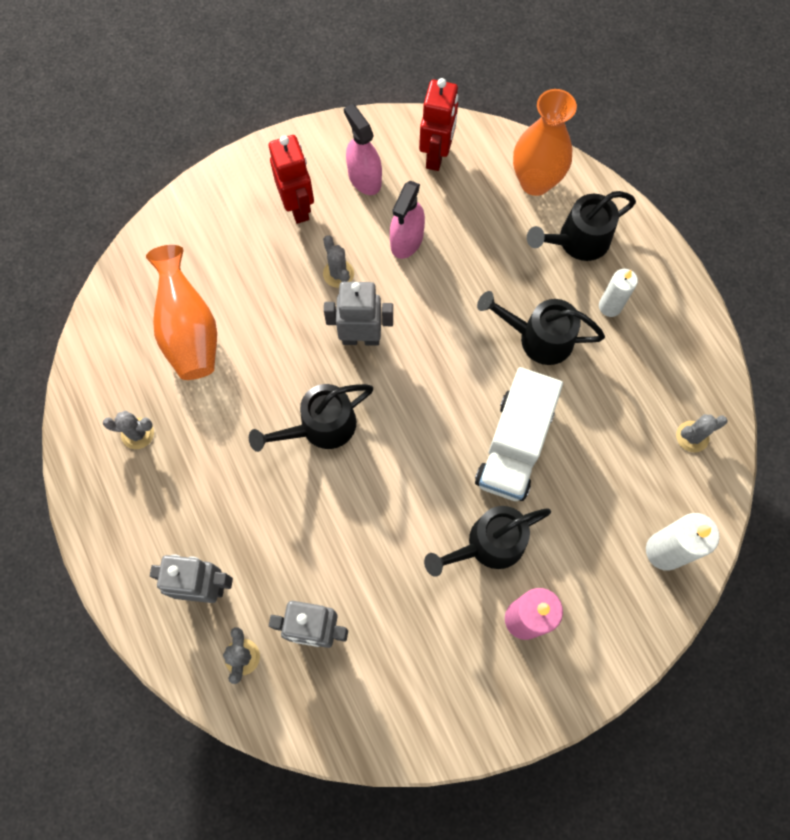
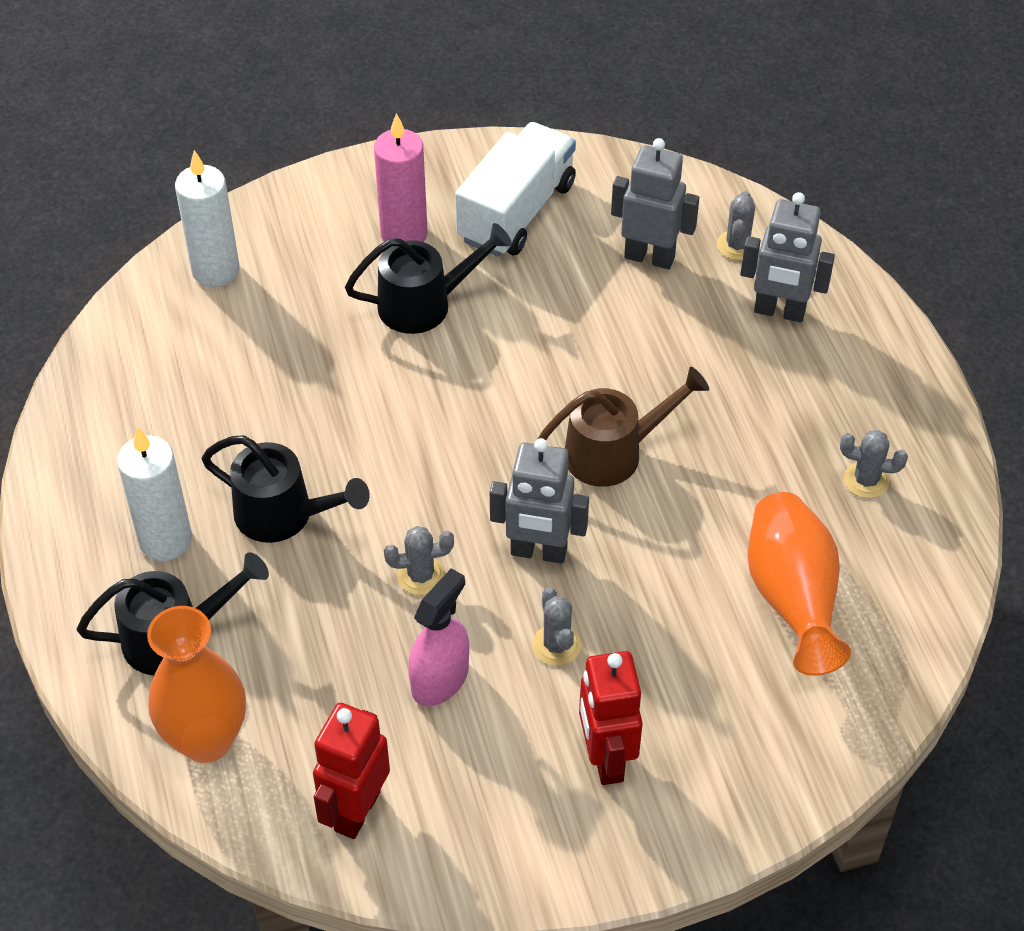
camera: 170 degrees left, 20 degrees down
black watering can [249,384,373,452] -> brown watering can [538,367,709,487]
pink spray bottle [344,104,382,195] -> none
white truck [475,367,563,501] -> white truck moved to [455,122,576,257]
white candle [599,269,638,317] -> white candle [117,427,192,561], size x1.53
grey cactus [676,414,728,452] -> grey cactus moved to [384,526,454,595]

